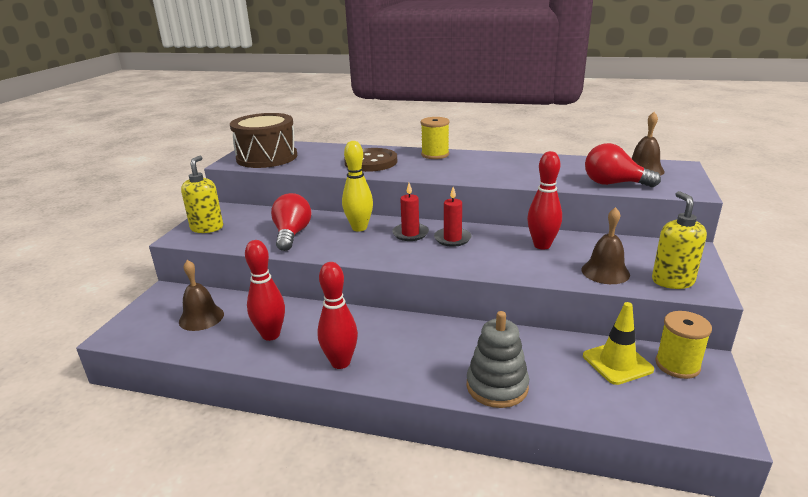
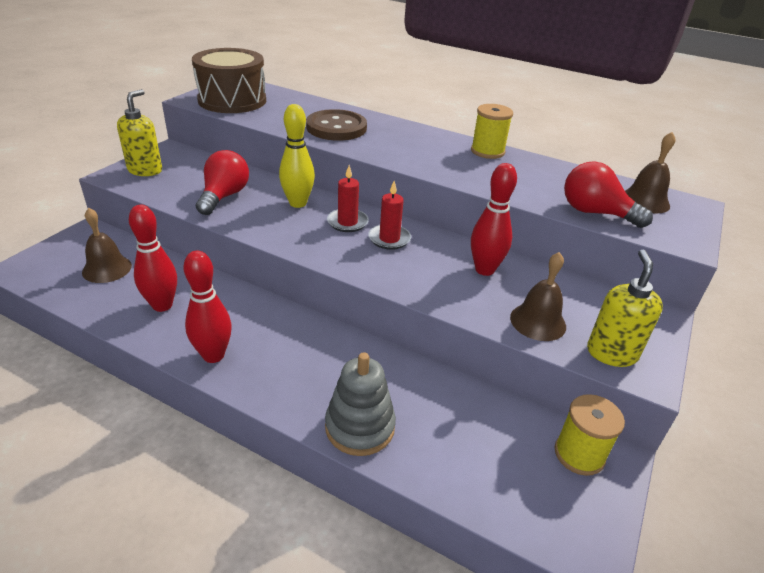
camera: 10 degrees right, 10 degrees up
yellow spool [421,117,449,159] -> yellow spool moved to [471,104,513,159]
yellow traffic cone [583,302,654,385] -> none

